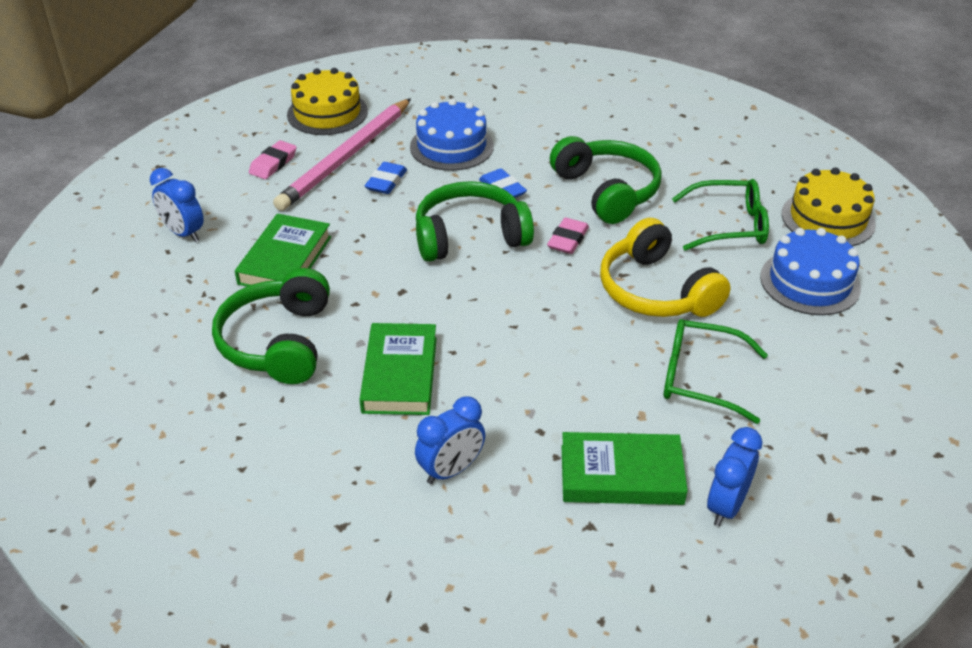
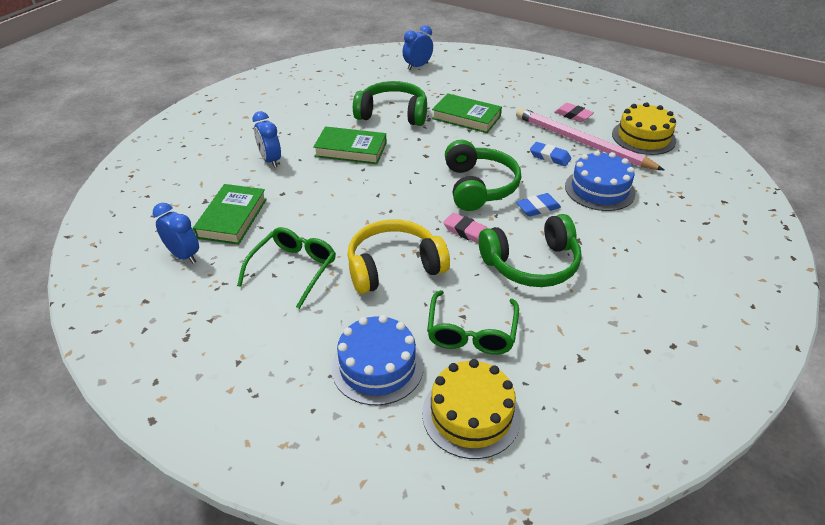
camera: 100 degrees right, 0 degrees up
blue clock [150,168,204,242] -> blue clock moved to [403,25,433,70]

